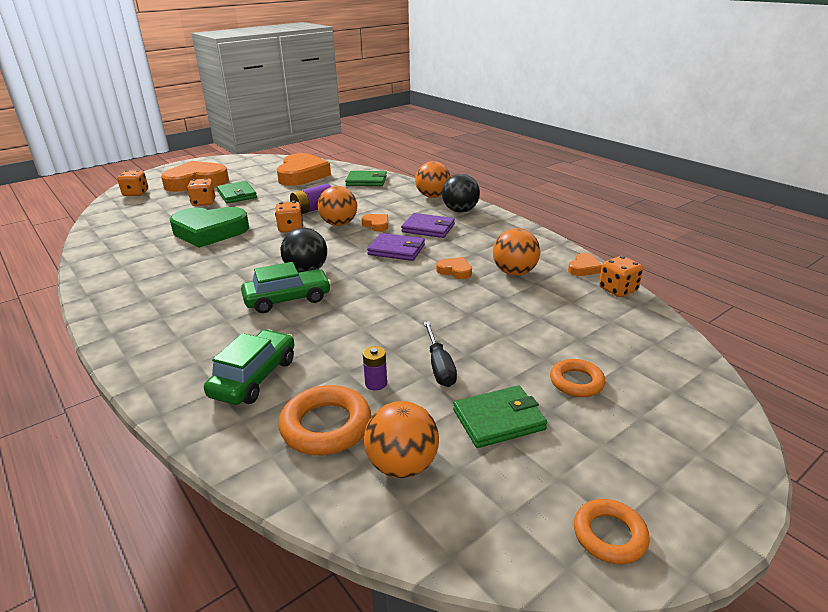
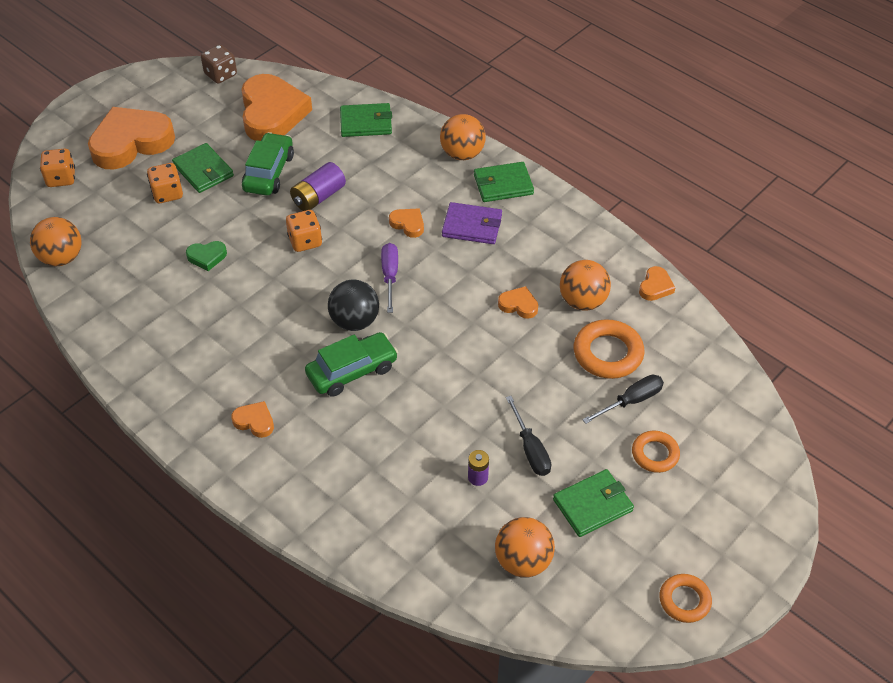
camera: 10 degrees left, 20 degrees up
green heart [170,207,249,248] -> green heart [186,241,227,271], size x0.43
green car [204,329,294,405] -> green car moved to [242,132,294,196]
orange ring [279,385,371,455] -> orange ring moved to [574,319,644,379]
orange ball [318,186,357,226] -> orange ball moved to [30,217,82,266]
purple wallet [367,233,425,261] -> none
black ball [442,174,480,212] -> green wallet [474,162,534,202]
orange dice [599,256,643,297] -> none
none -> brown dice [201,45,237,84]
none -> orange heart [231,401,274,438]
none -> purple screwdriver [381,243,398,313]
none -> black screwdriver [582,375,664,424]

